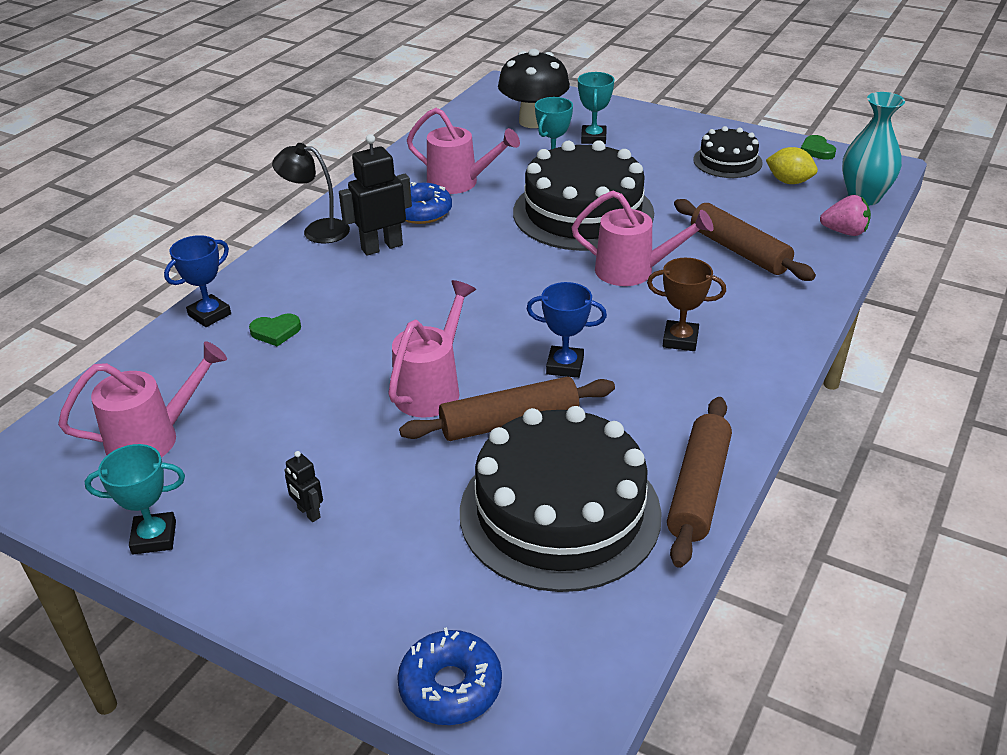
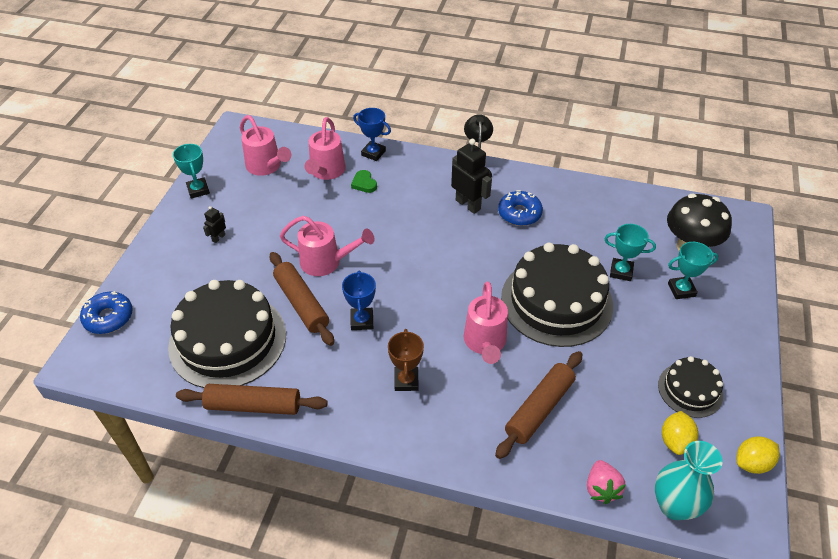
camera: 75 degrees right, 10 degrees up
pink watering can [407,108,520,194] -> pink watering can moved to [305,117,346,180]
green heart [801,135,836,160] -> yellow lemon [737,437,780,474]

